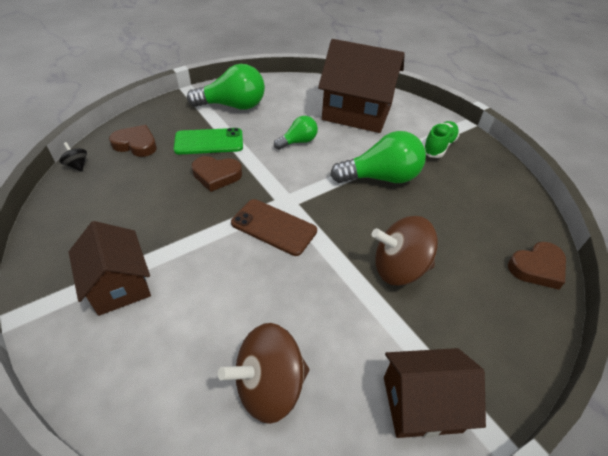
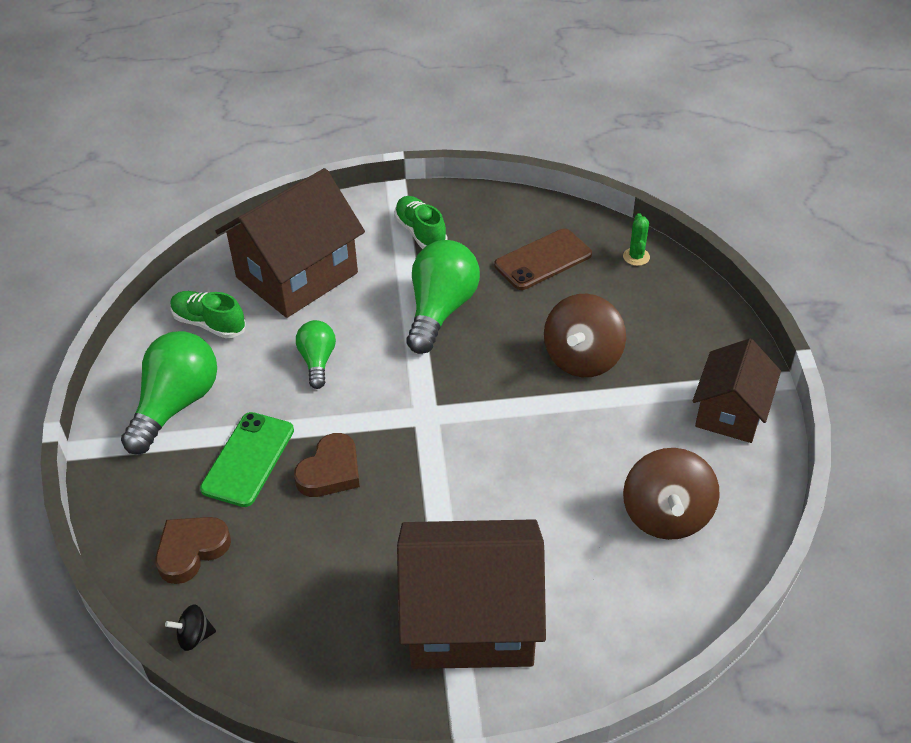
camera: 60 degrees left, 0 degrees up
brown house [69,221,151,316] -> brown house [397,519,546,669], size x1.63
brown phone [231,199,317,256] -> brown phone moved to [494,229,592,290]
brown heart [508,242,566,290] -> green cactus [623,213,650,266]
none -> green shoe [171,291,246,338]

